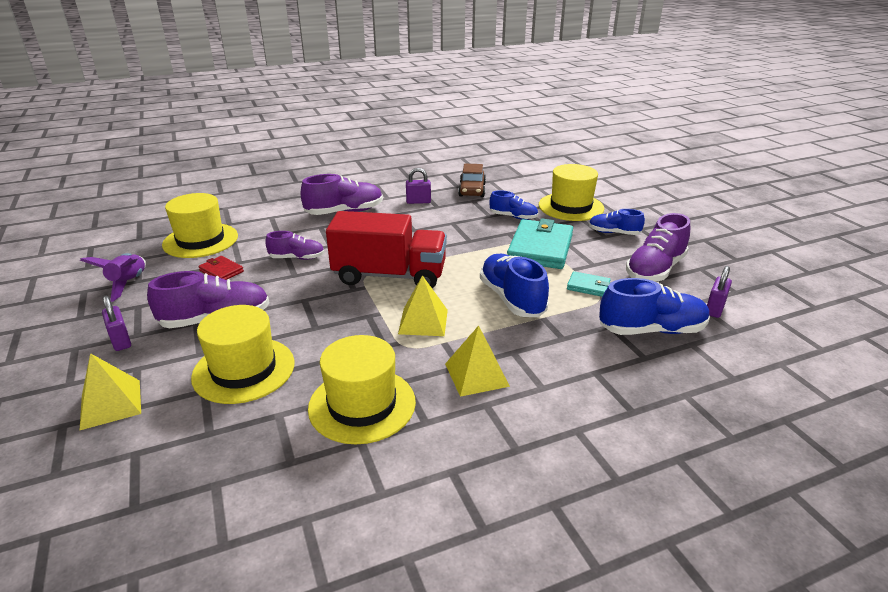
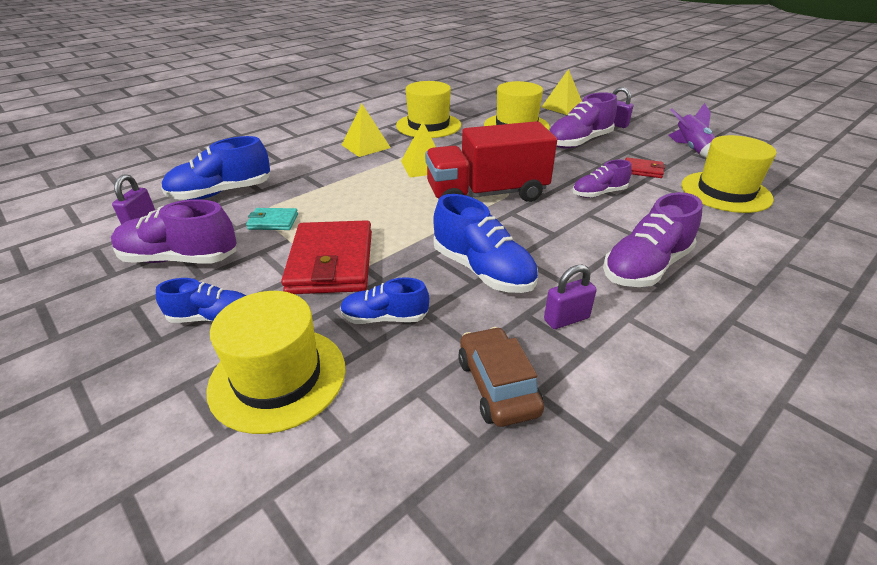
camera: 160 degrees right, 5 degrees up
blue shoe [480,254,549,317] -> blue shoe moved to [433,194,538,293]
turquoise wallet [507,218,573,269] -> red wallet [281,220,372,294]
purple shoe [626,213,690,282] -> purple shoe turned 105 degrees counterclockwise [111,199,237,264]

